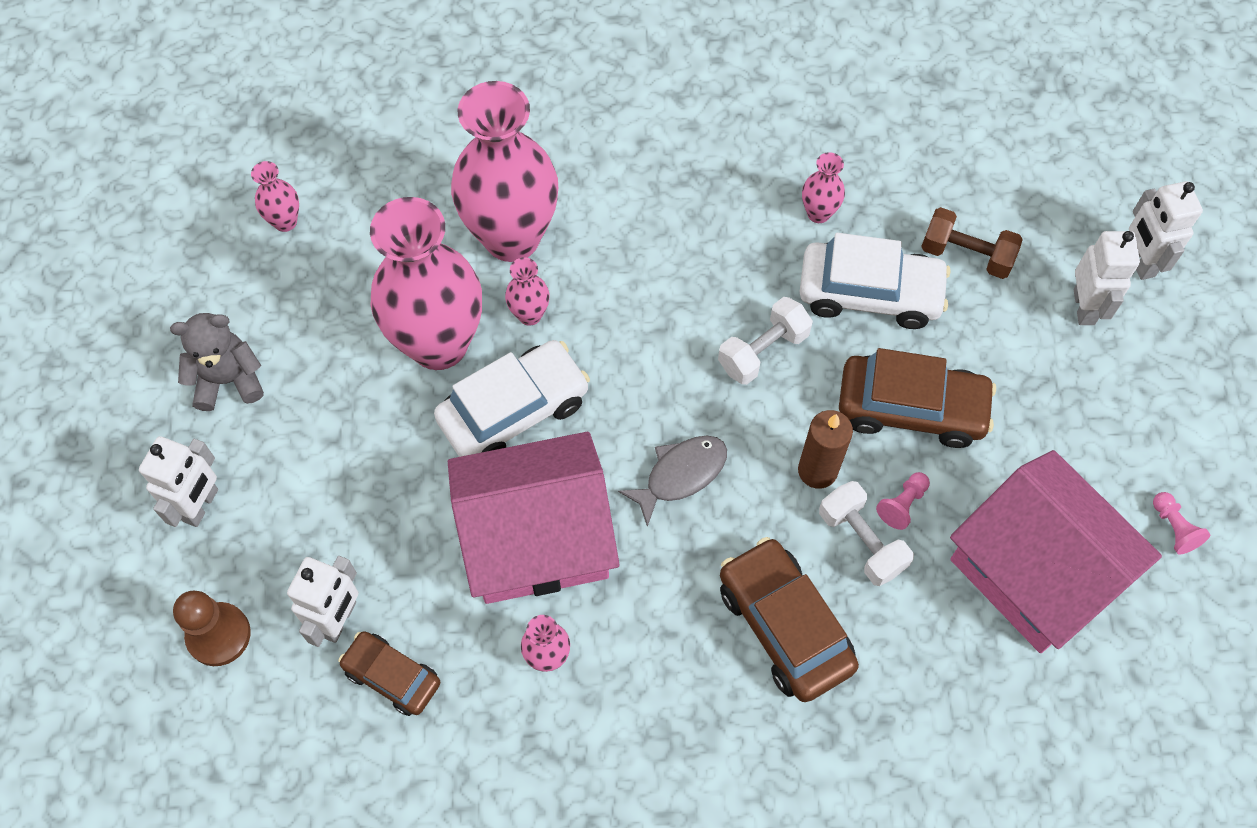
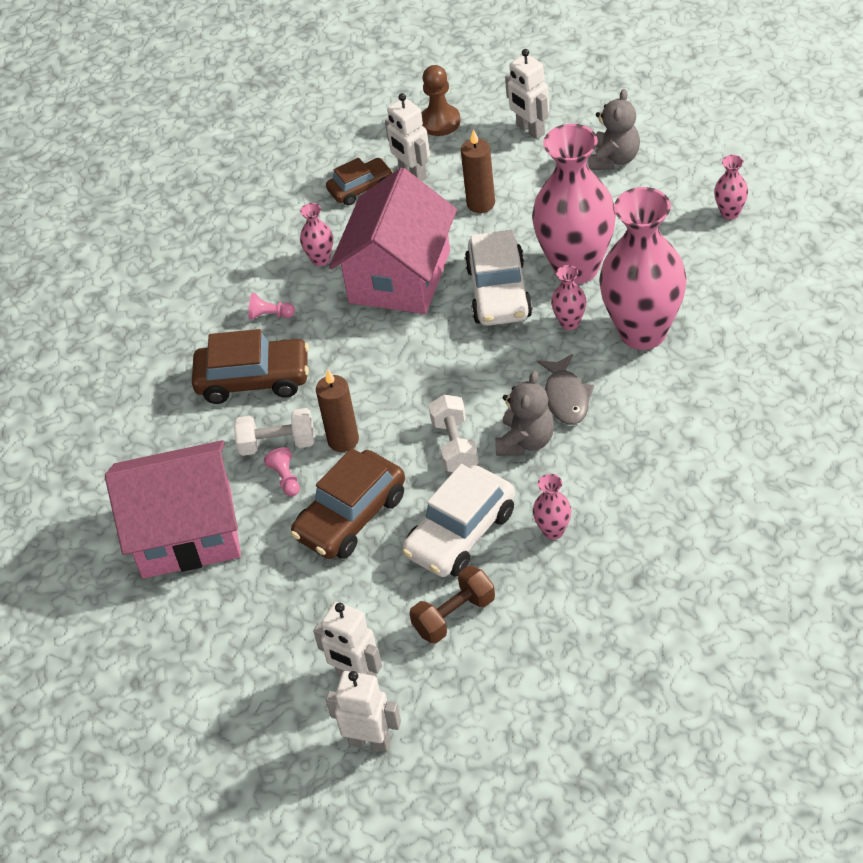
camera: 125 degrees right, 15 degrees down
grey fish [618,436,727,527] -> grey fish moved to [537,354,594,425]
pink pawn [1153,492,1210,555] -> pink pawn moved to [248,293,295,320]
none -> brown candle [461,129,495,213]
none -> grey teddy bear [495,371,554,456]

